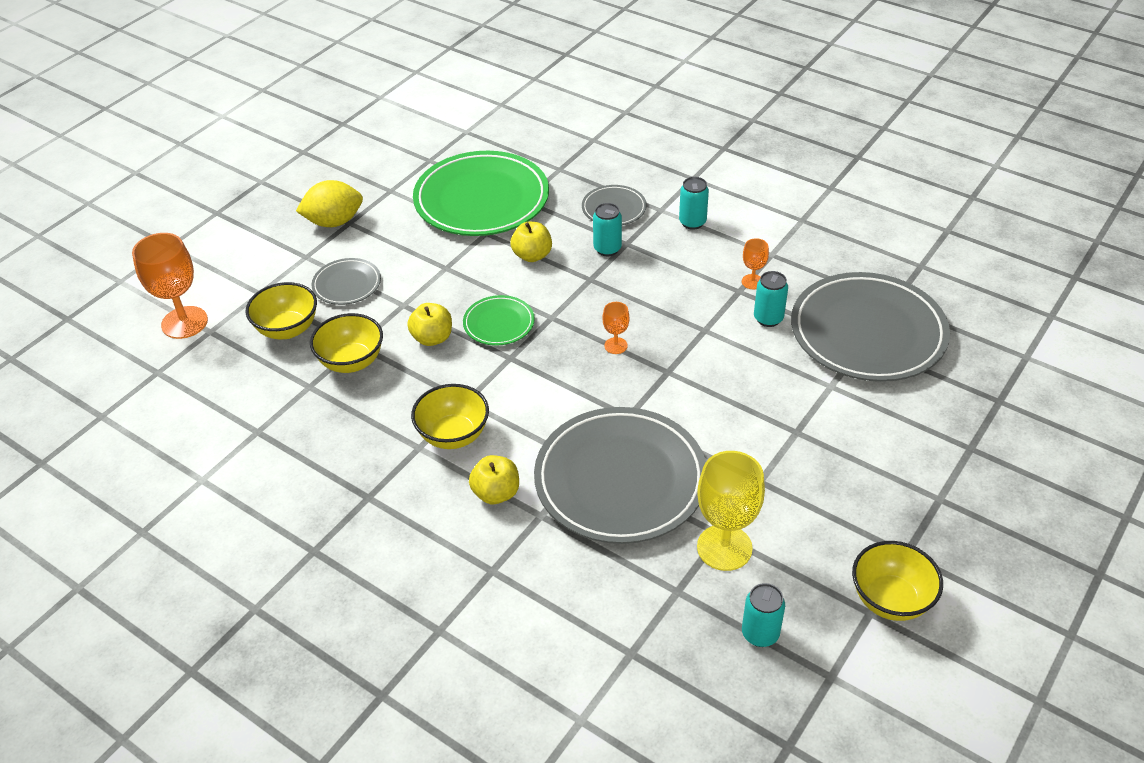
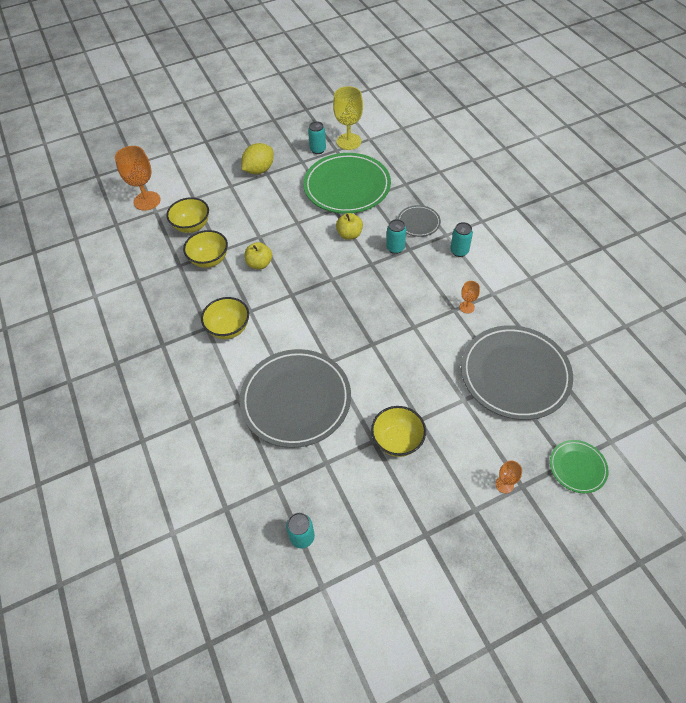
camera: 30 degrees right, 10 degrees up
yellow lemon [296,180,363,227] -> yellow lemon turned 60 degrees counterclockwise [242,143,274,174]
grey plate [312,258,381,305] -> none
green plate [463,295,535,346] -> green plate moved to [550,440,609,493]
yellow apple [469,455,519,504] -> none
orange goblet [602,302,630,354] -> orange goblet moved to [495,461,522,493]
yellow goblet [697,451,765,571] -> yellow goblet moved to [333,86,363,150]
turquoise can [754,271,788,327] -> turquoise can moved to [308,121,326,154]
yellow bowl [852,541,943,621] -> yellow bowl moved to [371,406,426,457]

